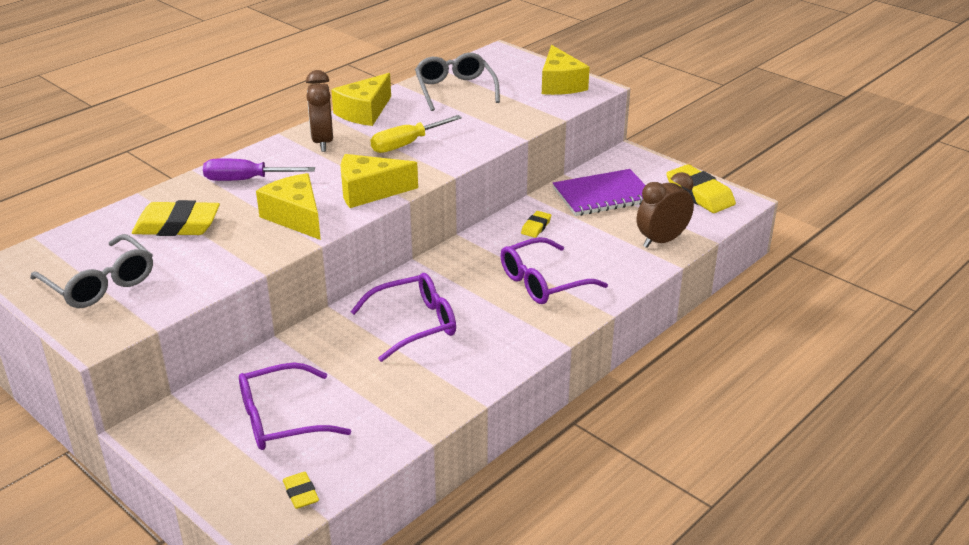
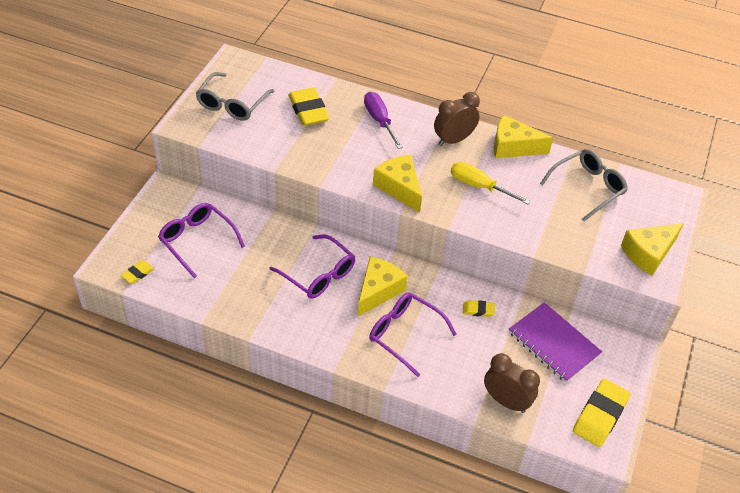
camera: 65 degrees right, 15 degrees up
yellow cheese [256,173,321,240] -> yellow cheese moved to [357,256,408,317]

